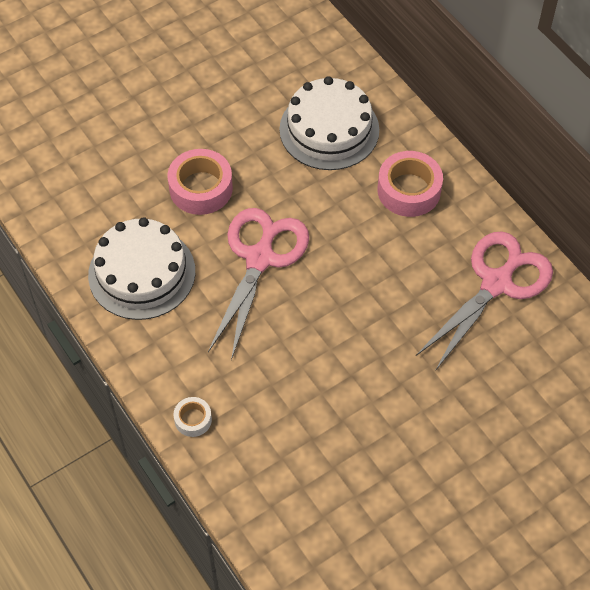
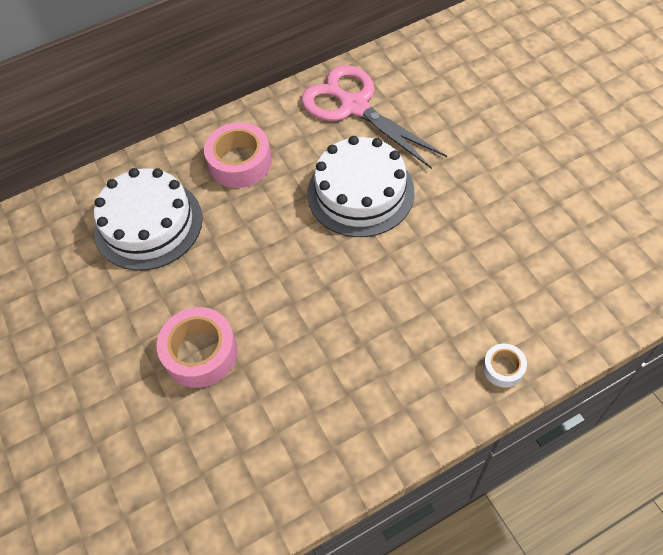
camera: 80 degrees left, 0 degrees up
white cake [88,217,195,320] -> white cake moved to [307,136,415,237]
pink scissors [208,208,309,360] -> none

